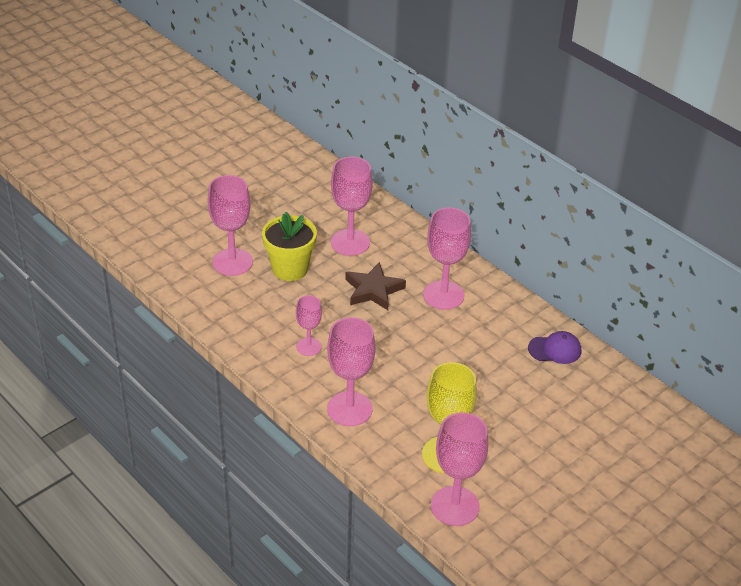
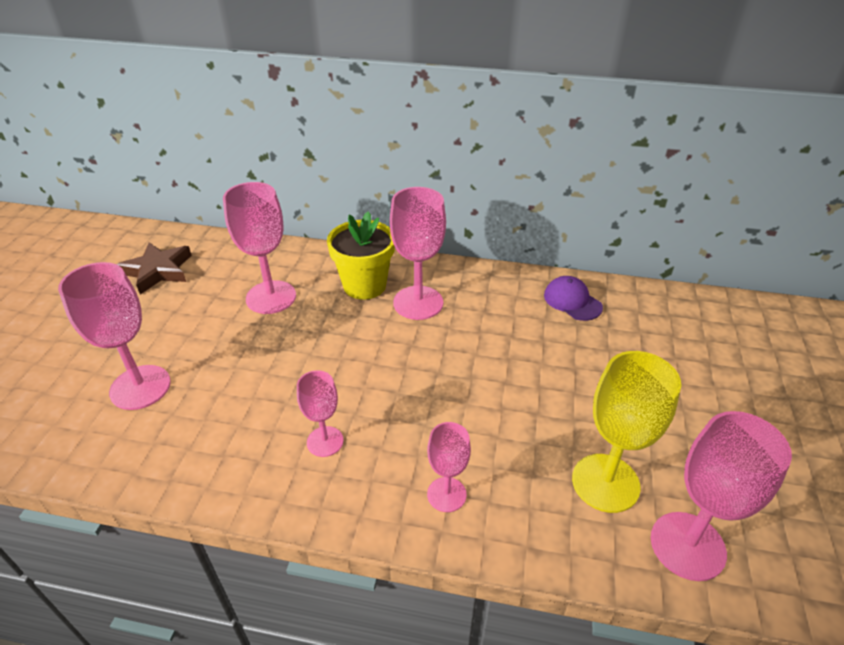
camera: 35 degrees left, 0 degrees up
yellow flower pot [262,212,317,281] -> yellow flower pot moved to [327,211,395,300]
pink goblet [327,317,375,426] -> pink goblet [427,422,471,512], size x0.58
brown star [345,262,406,310] -> brown star moved to [116,242,192,294]
purple cap [528,331,581,364] -> purple cap turned 90 degrees counterclockwise [544,276,603,321]

